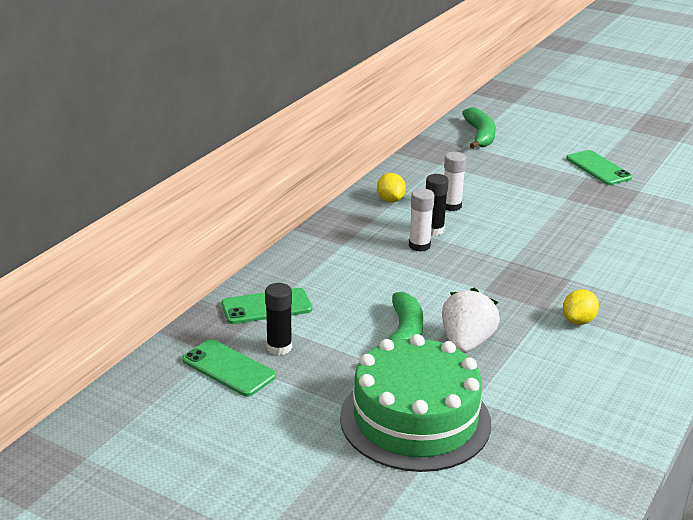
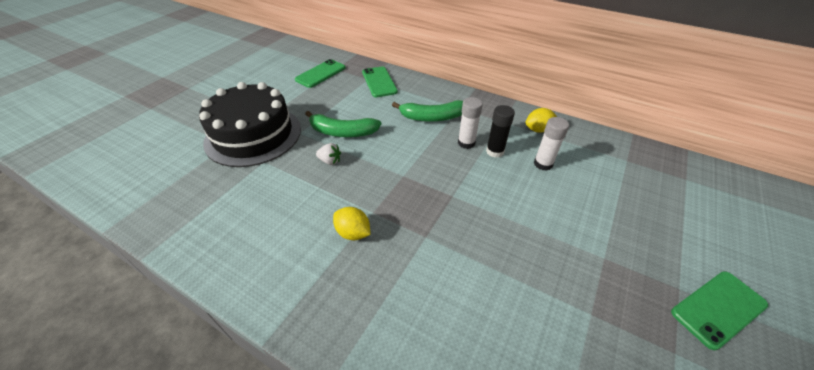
camera: 90 degrees right, 15 degrees up
black glue stick [265,283,292,355] -> none
green cake [340,334,491,472] -> black cake [199,82,301,167]
white strawberry [442,288,500,353] -> white strawberry [316,143,341,165], size x0.50
green banana [462,107,496,149] -> green banana moved to [392,100,463,122]

